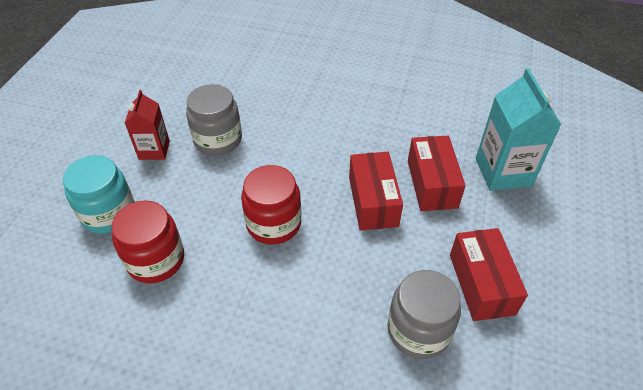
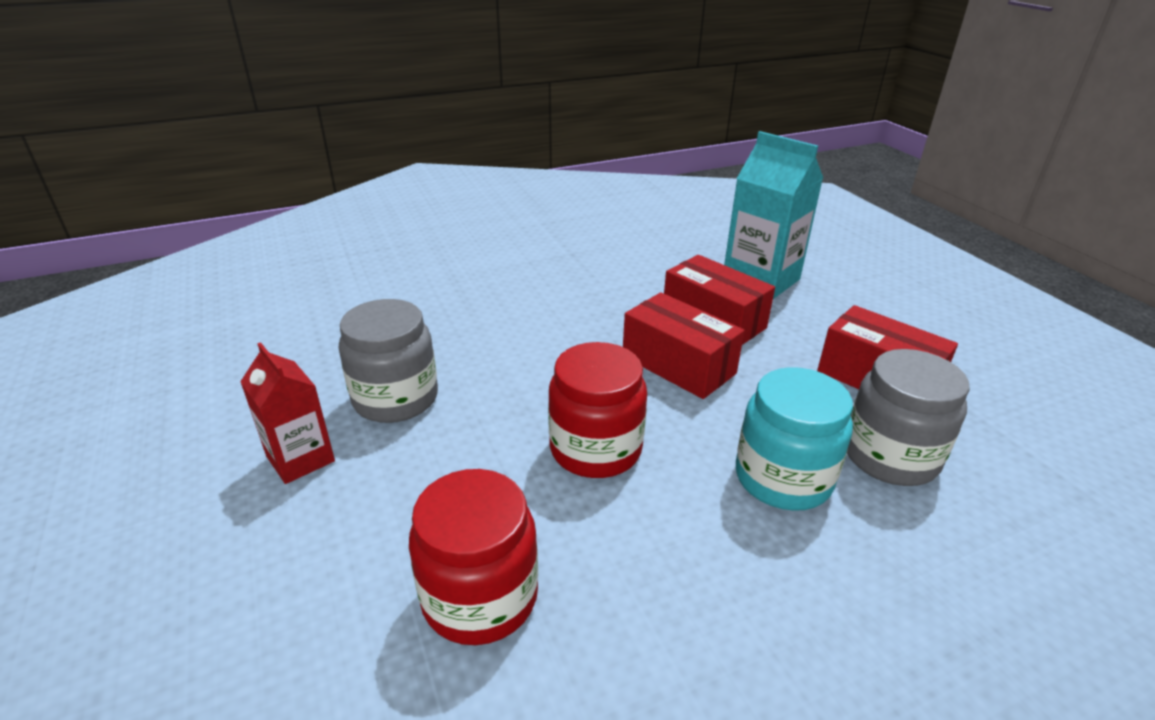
camera: 40 degrees left, 15 degrees down
turquoise jar [63,155,135,234] -> turquoise jar moved to [736,367,853,511]

